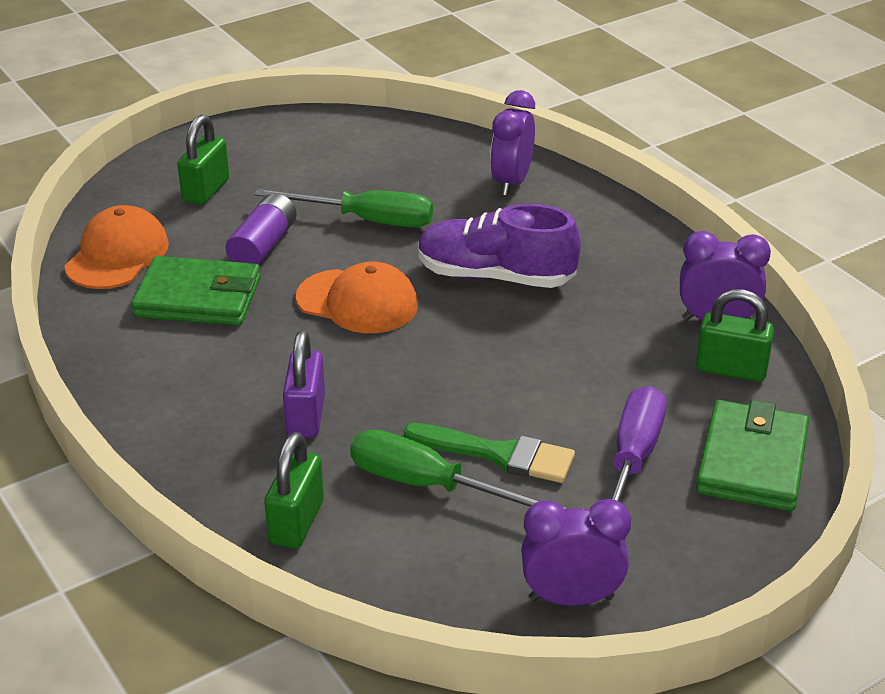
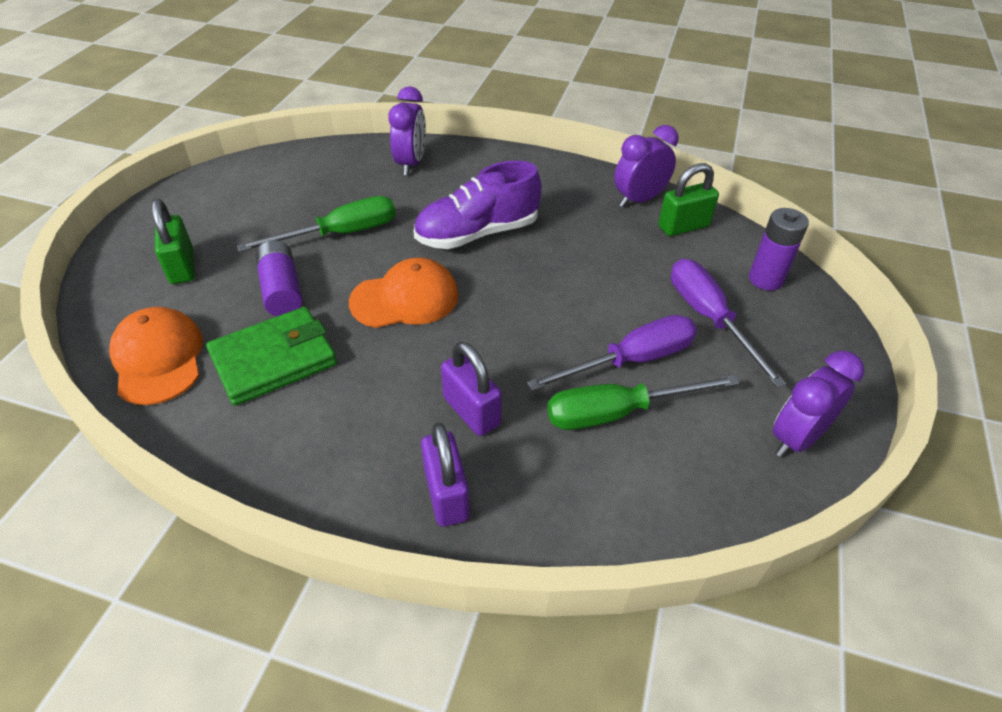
camera: 40 degrees left, 10 degrees up
green padlock [264,432,324,549] -> none
green brush [404,423,575,483] -> purple screwdriver [527,315,697,391]
purple clock [490,90,535,196] -> purple clock turned 150 degrees counterclockwise [388,86,426,175]
green wallet [696,400,809,511] -> purple battery [749,208,809,291]
none -> purple padlock [421,422,470,527]

